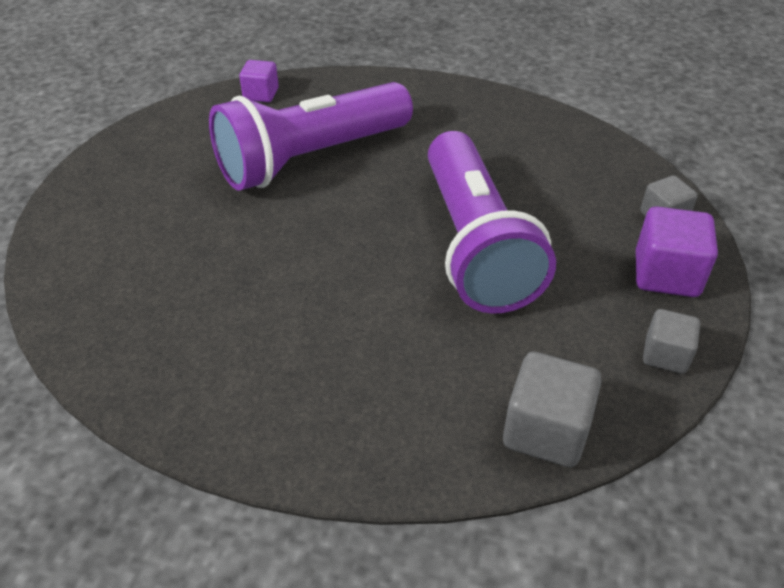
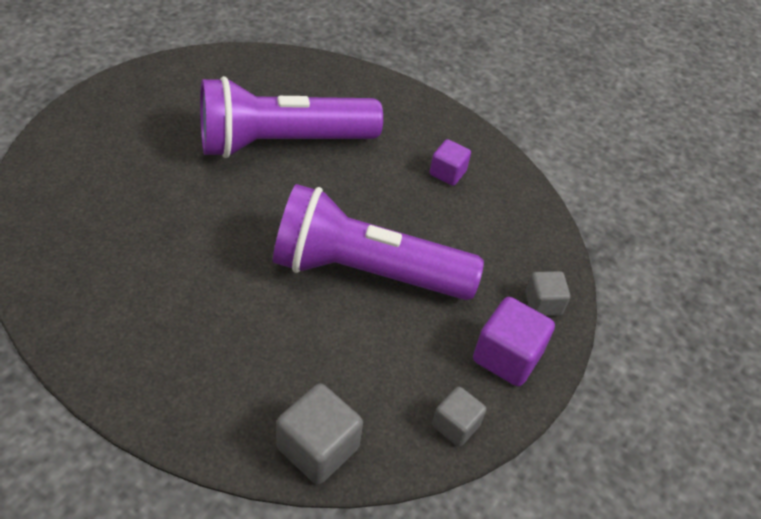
camera: 15 degrees right, 5 degrees up
purple cube [239,60,279,102] -> purple cube moved to [430,139,471,186]
purple flashlight [428,131,556,314] -> purple flashlight turned 90 degrees clockwise [273,184,484,300]

